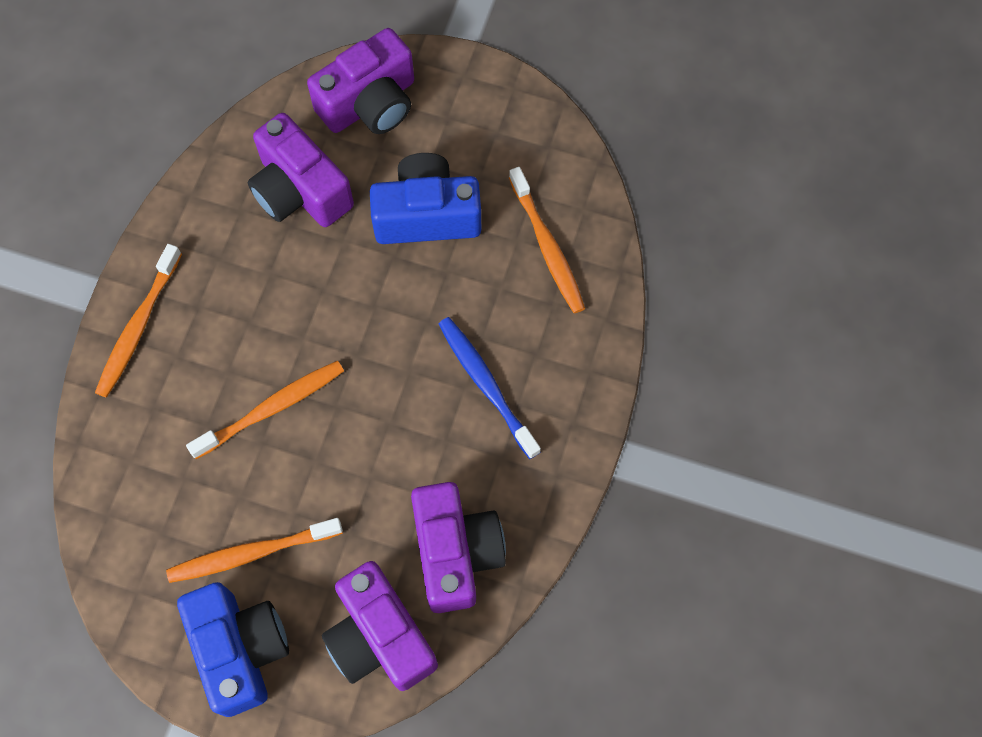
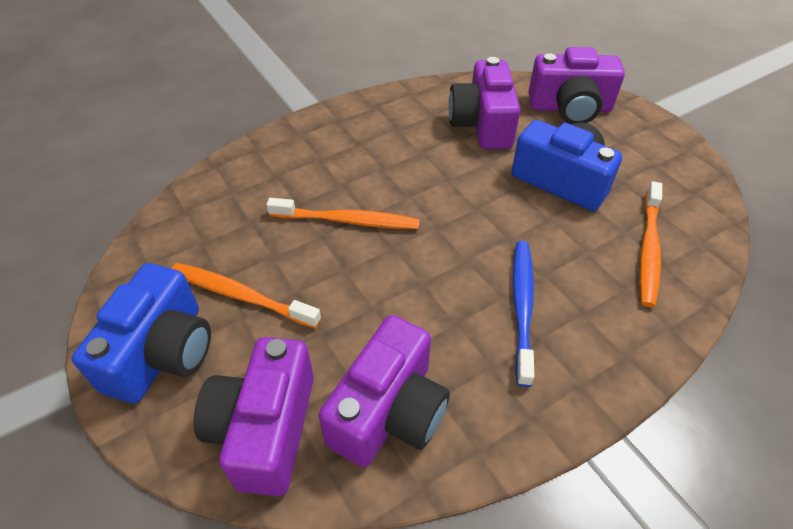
camera: 40 degrees right, 20 degrees down
orange toothbrush [95,244,182,398] -> none

